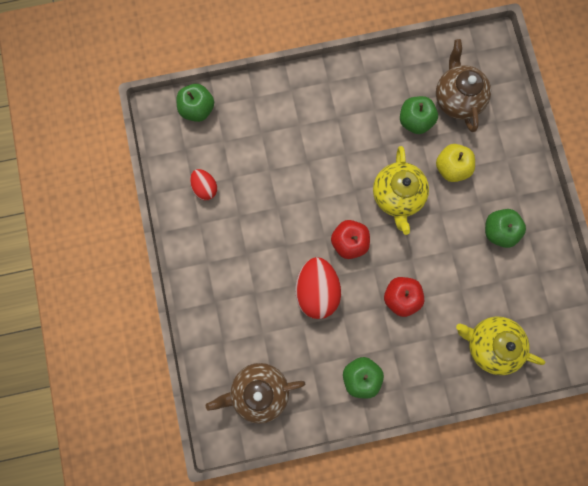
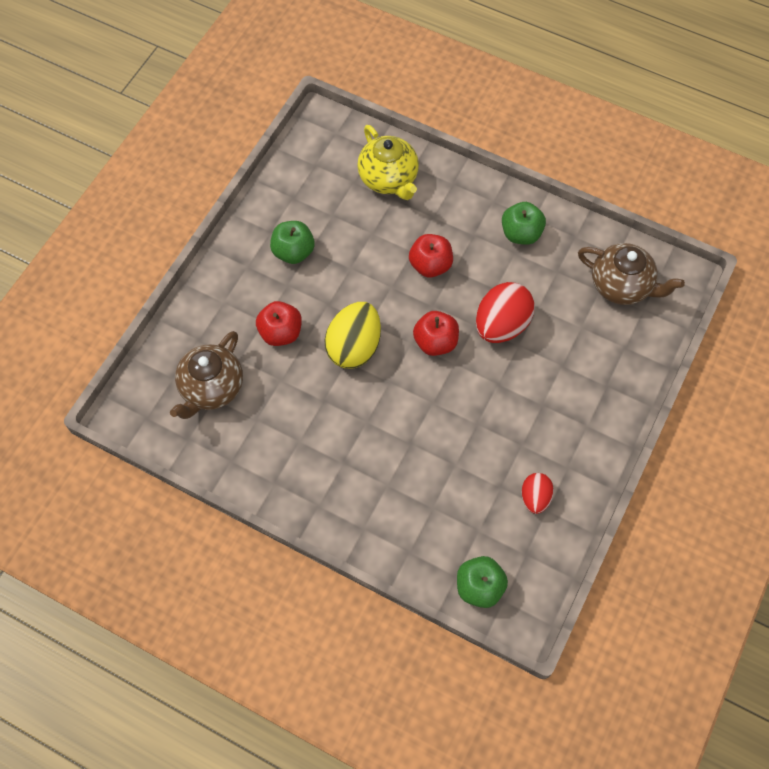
camera: 140 degrees left, 15 degrees down
yellow teapot [373,146,429,235] -> yellow egg [325,302,381,369]
green apple [400,96,438,134] -> none
yellow apple [436,144,475,182] -> red apple [256,301,302,346]

